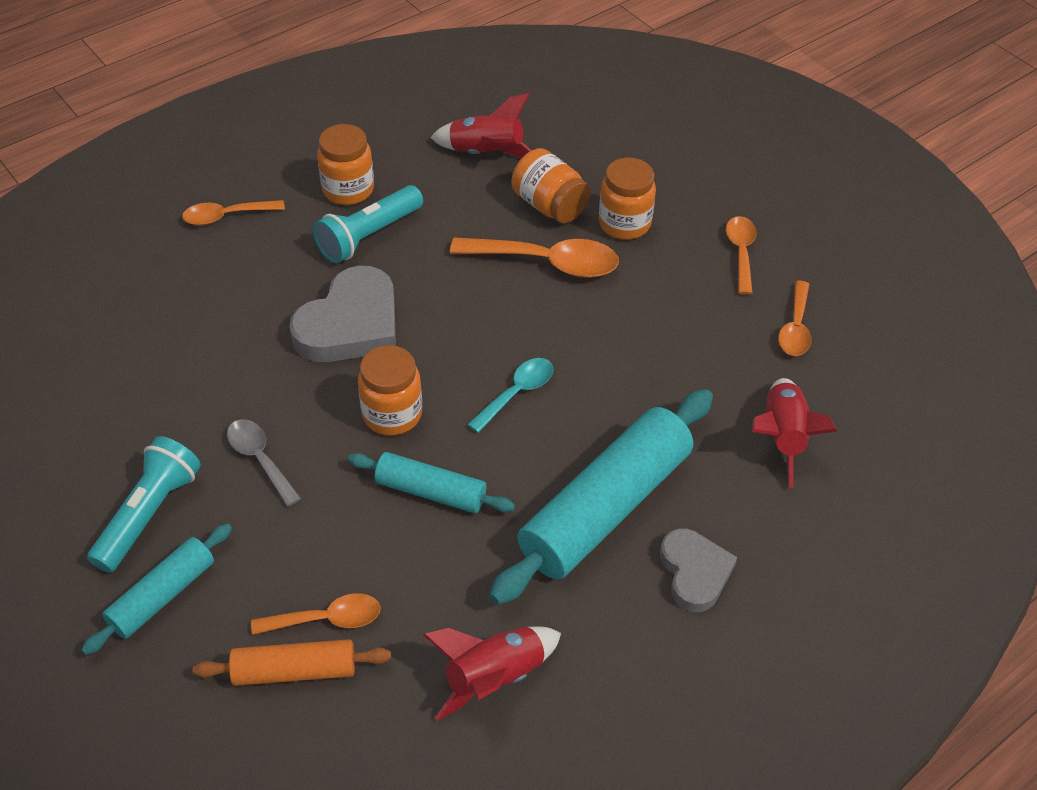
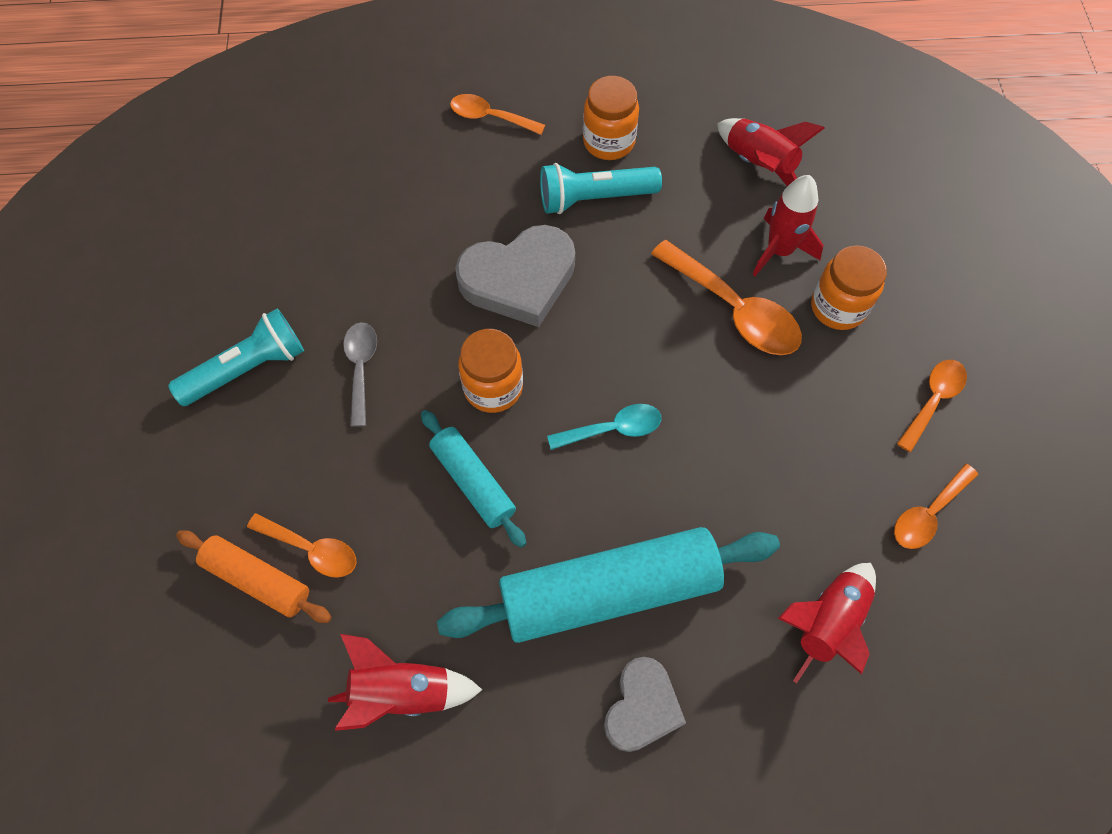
camera: 35 degrees right, 15 degrees up
turquoise rolling pin [81,523,232,655] -> none
orange jar [512,148,590,223] -> red rocket [752,175,823,276]

